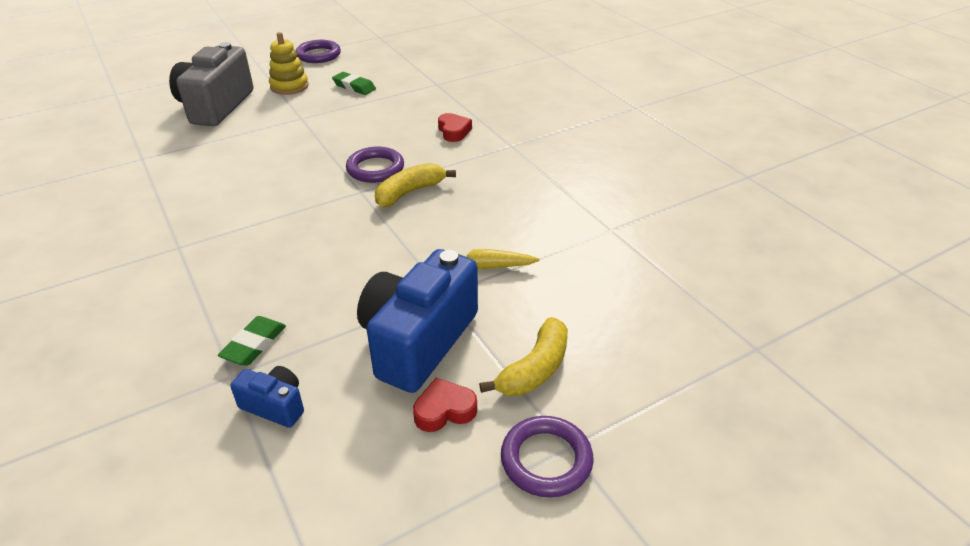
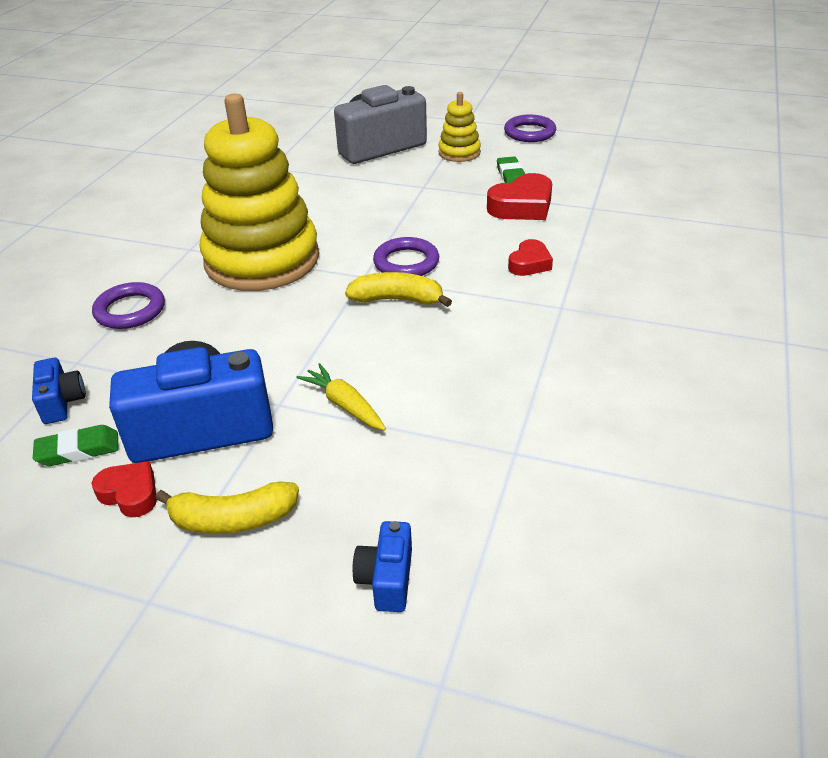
camera: 50 degrees right, 0 degrees up
green eraser [218,316,286,366] -> green eraser moved to [33,425,119,466]
purple ring [501,416,594,498] -> purple ring moved to [92,282,165,329]
none -> yellow stacking toy [200,93,319,291]
none -> blue camera [352,521,412,612]
none -> red heart [487,173,552,220]

